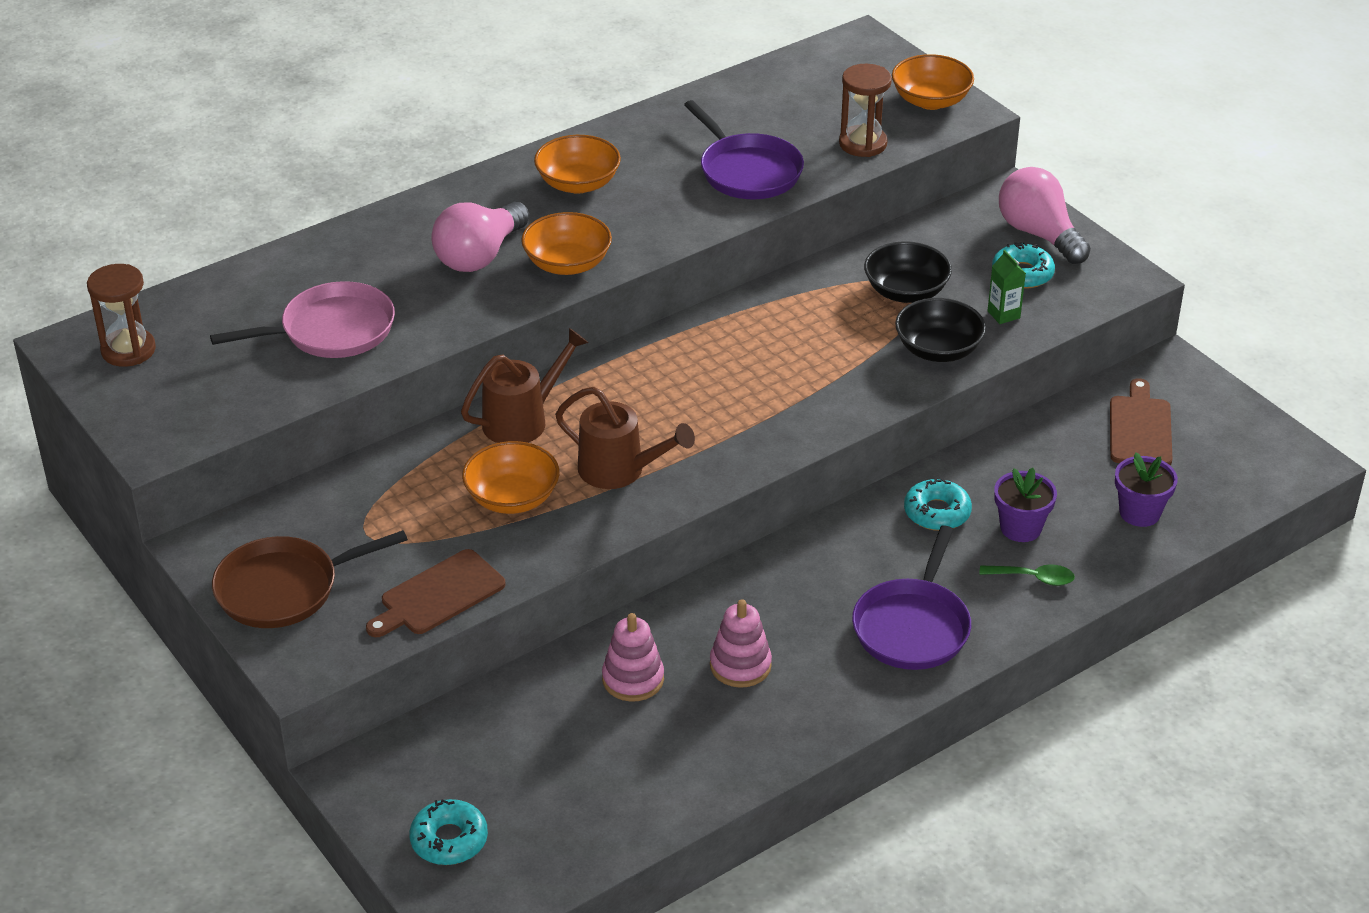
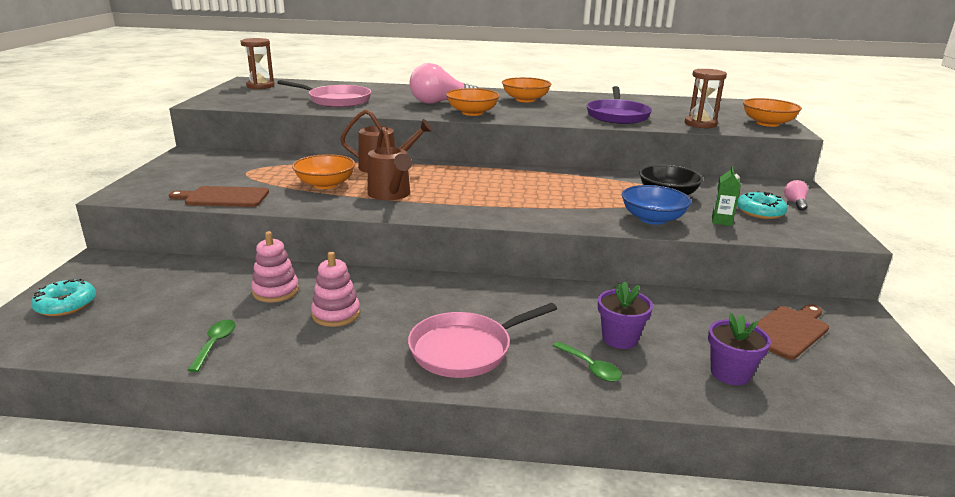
camera: 40 degrees right, 15 degrees down
brown pan [212,530,408,628] -> none
purple pan [852,525,971,670] -> pink pan [408,303,557,378]
black bowl [895,298,986,362] -> blue bowl [622,185,691,225]
turquoise donut [904,477,972,531] -> none
pink light bulb [999,167,1091,264] -> pink light bulb [784,180,808,211], size x0.46
none -> green spoon [187,320,236,372]

